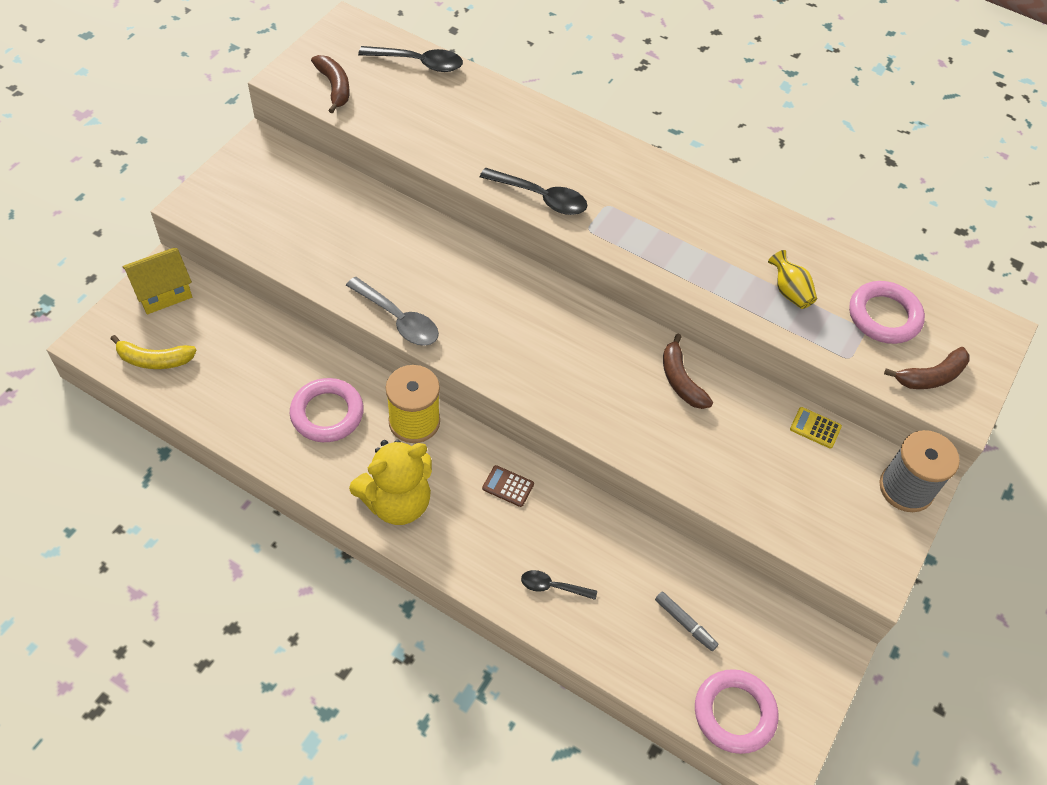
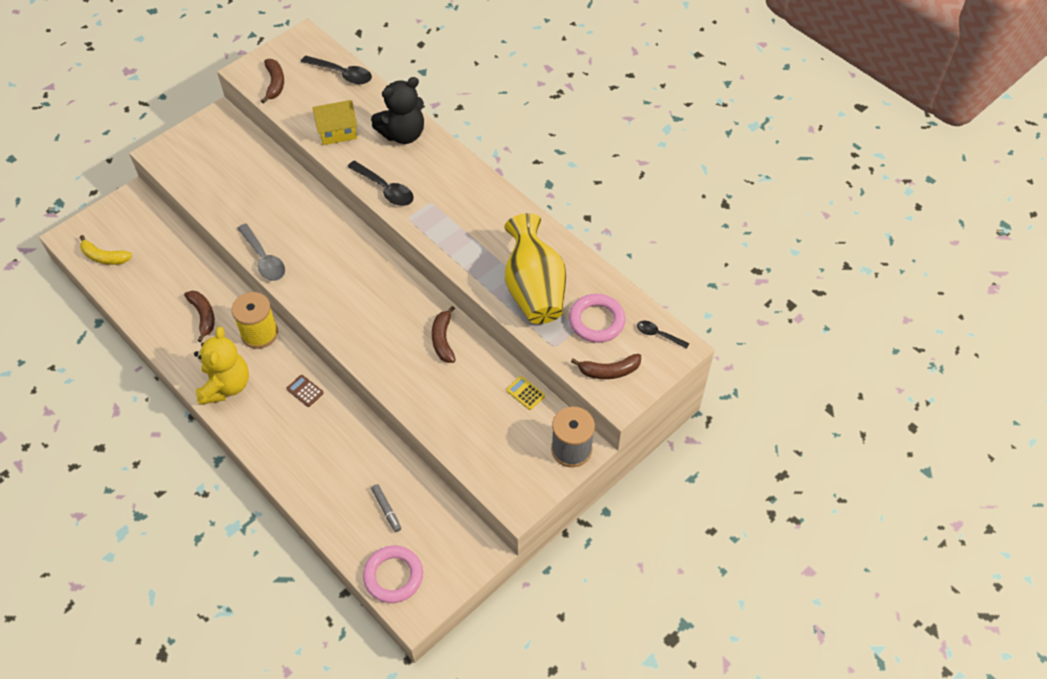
camera: 20 degrees right, 0 degrees up
yellow house [122,248,192,314] -> yellow house moved to [312,100,357,145]
pink ring [290,378,364,442] -> brown banana [184,291,215,342]
yellow teddy bear [349,440,432,525] -> yellow teddy bear turned 75 degrees counterclockwise [194,327,249,405]
black spoon [521,570,597,600] -> black spoon moved to [637,321,689,349]
yellow vase [768,250,817,309] -> yellow vase [505,213,566,324], size x2.39
none -> black teddy bear [371,77,424,144]

